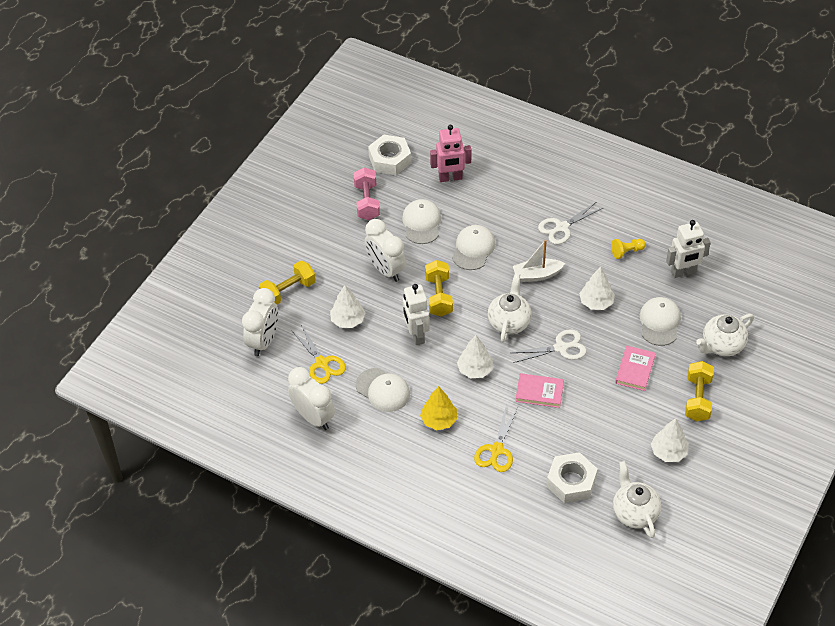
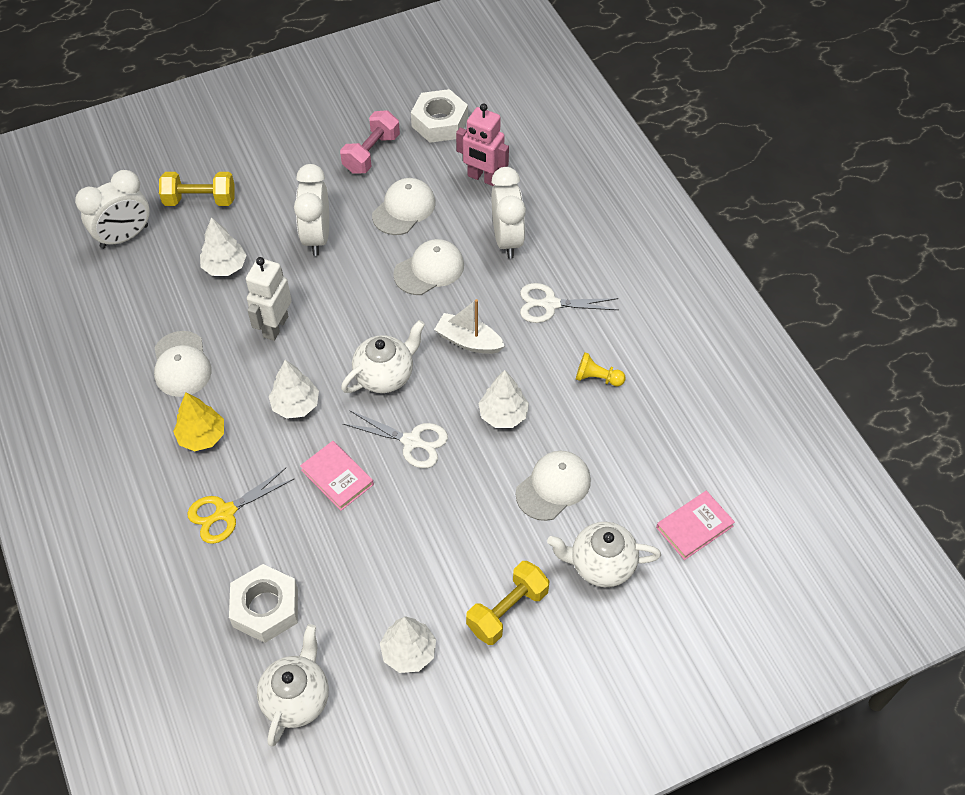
camera: 35 degrees right, 5 degrees up
white clock [288,367,335,430] -> white clock moved to [491,167,526,258]
yellow scissors [291,325,346,384] -> none
yellow dumbbell [425,260,453,317] -> none
pink book [615,346,656,391] -> pink book moved to [656,491,735,560]
white robot [666,220,711,278] -> none

